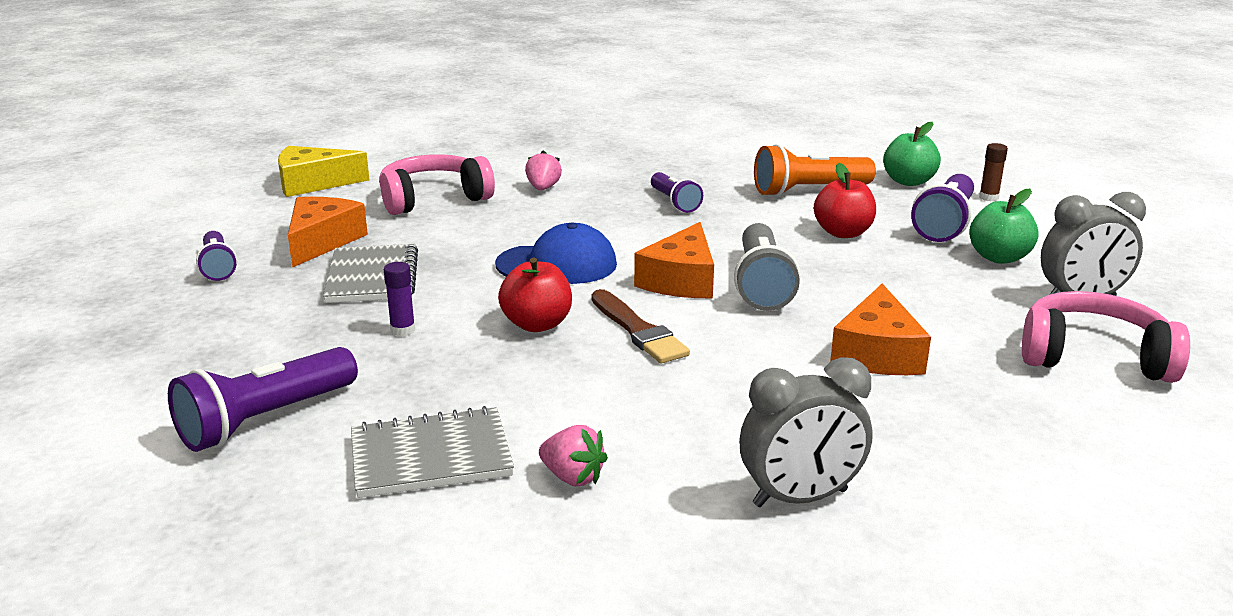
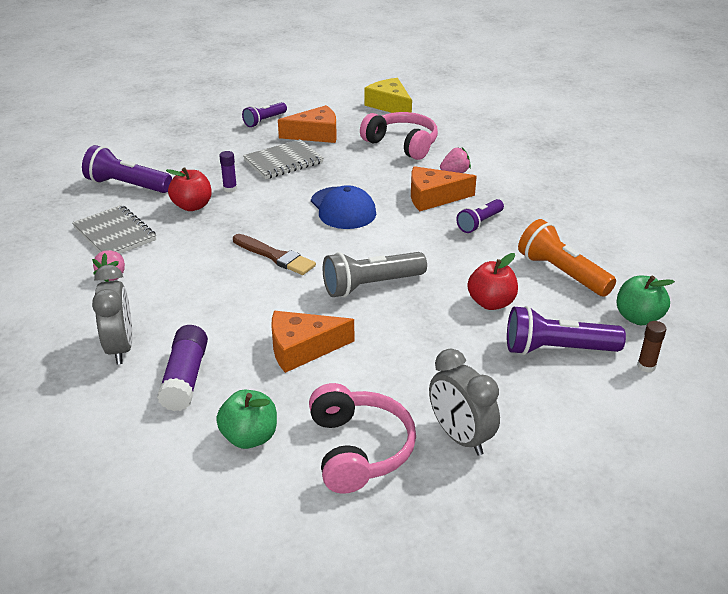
camera: 65 degrees right, 10 degrees up
red apple [498,258,572,332] -> red apple moved to [166,168,212,211]
brown brush [592,289,690,363] -> brown brush turned 90 degrees counterclockwise [233,234,316,275]
orange cheese [634,222,714,298] -> orange cheese moved to [411,166,477,211]
grey clock [740,357,873,507] -> grey clock turned 150 degrees counterclockwise [92,265,132,365]
green apple [969,189,1039,264] -> green apple moved to [216,390,277,449]
none -> purple glue stick [157,325,208,411]

